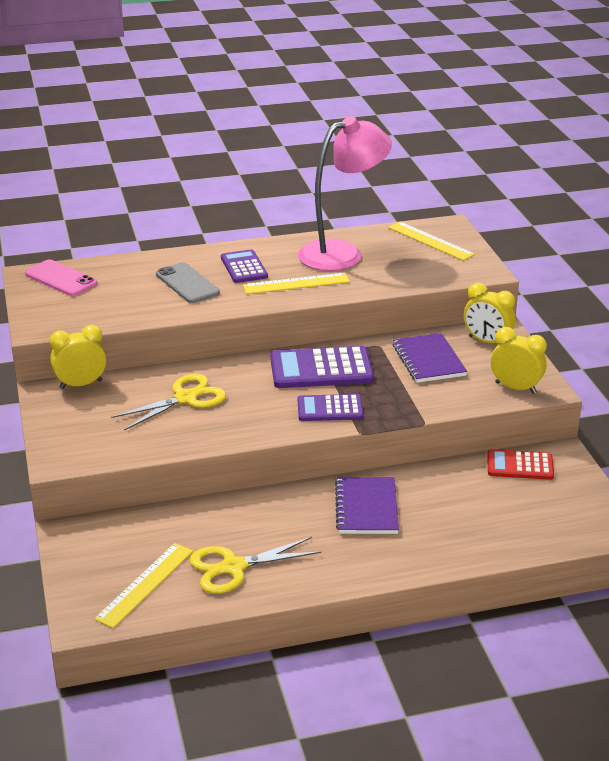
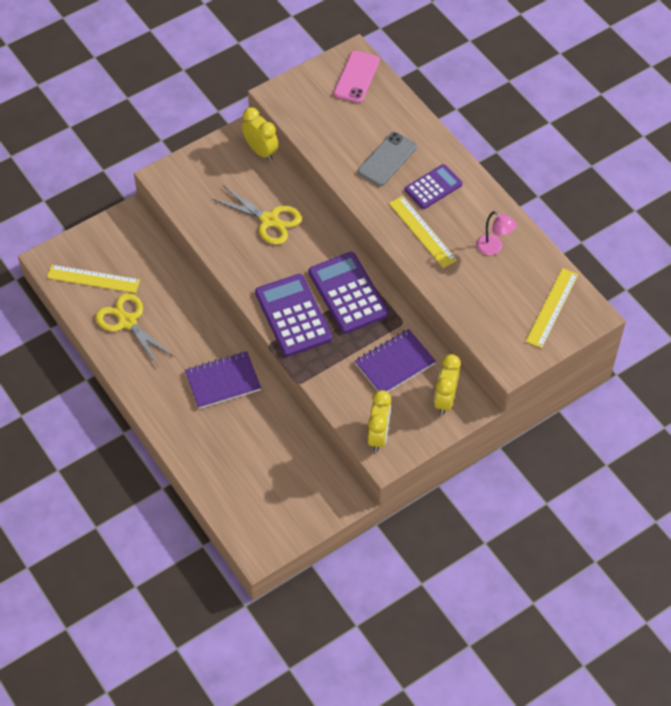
camera: 70 degrees right, 25 degrees up
pink lamp [298,116,392,271] -> pink lamp [477,211,516,255], size x0.43
purple calculator [298,394,364,421] -> purple calculator [255,274,332,357], size x1.61
red calculator [487,449,554,480] -> none

